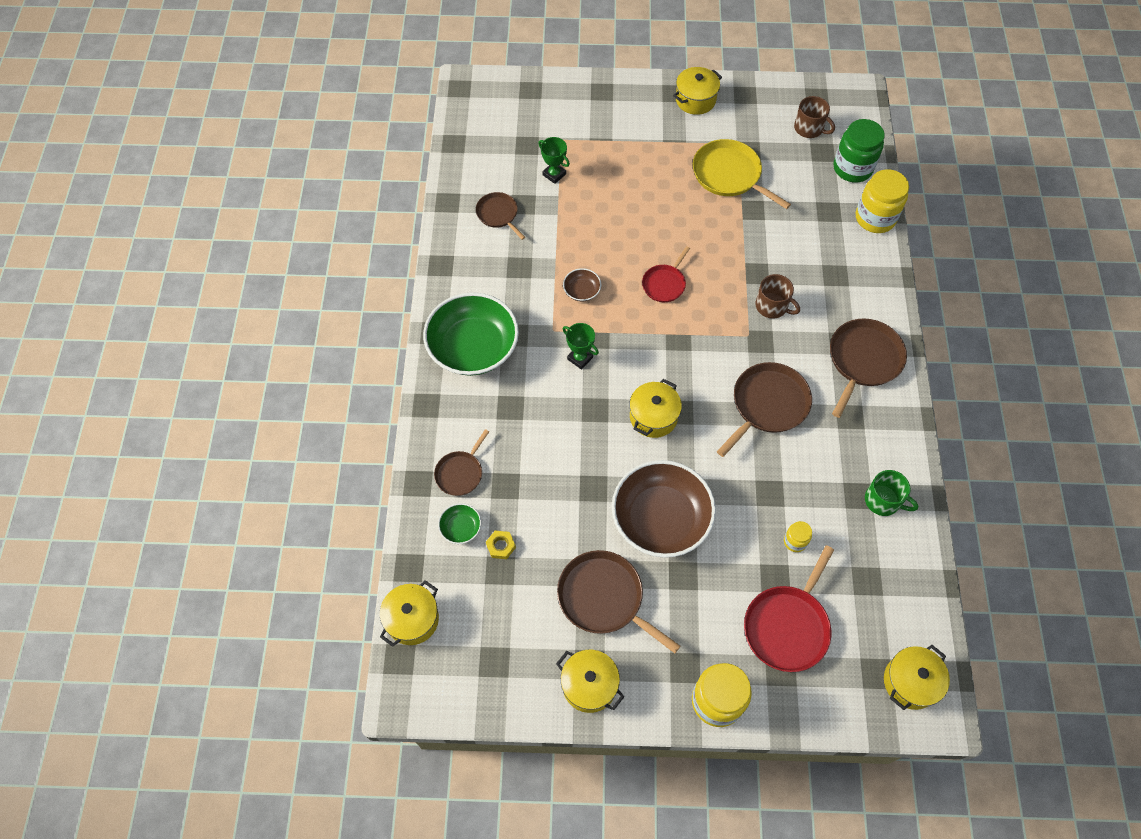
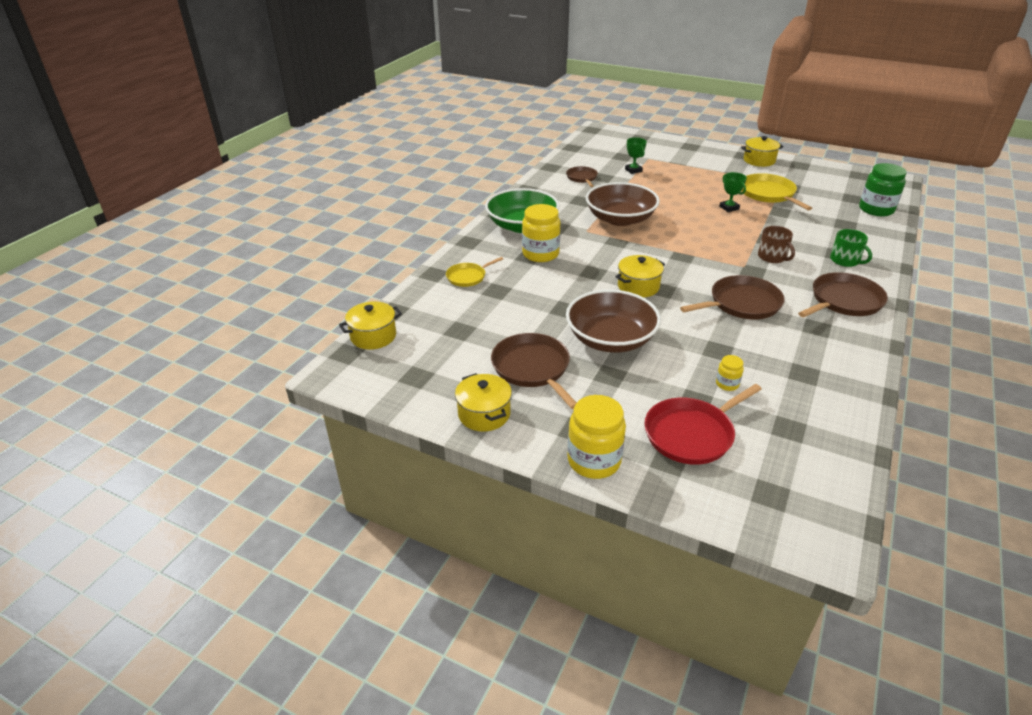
camera: 25 degrees right, 25 degrees down
brown pan [434,429,489,496] -> yellow pan [446,257,503,287]
green bowl [438,503,481,544] -> none
yellow nut [486,531,516,559] -> none
brown bowl [563,268,601,301] -> brown bowl [586,182,660,226], size x2.37
green trophy [563,323,599,370] -> green trophy moved to [719,172,747,212]
red pan [642,246,690,302] -> none
brown mug [794,96,835,138] -> none
yellow jar [856,169,909,233] -> yellow jar moved to [522,204,560,262]
green mug [865,470,918,516] -> green mug moved to [830,229,872,267]
yellow pot [884,645,950,710] -> none

